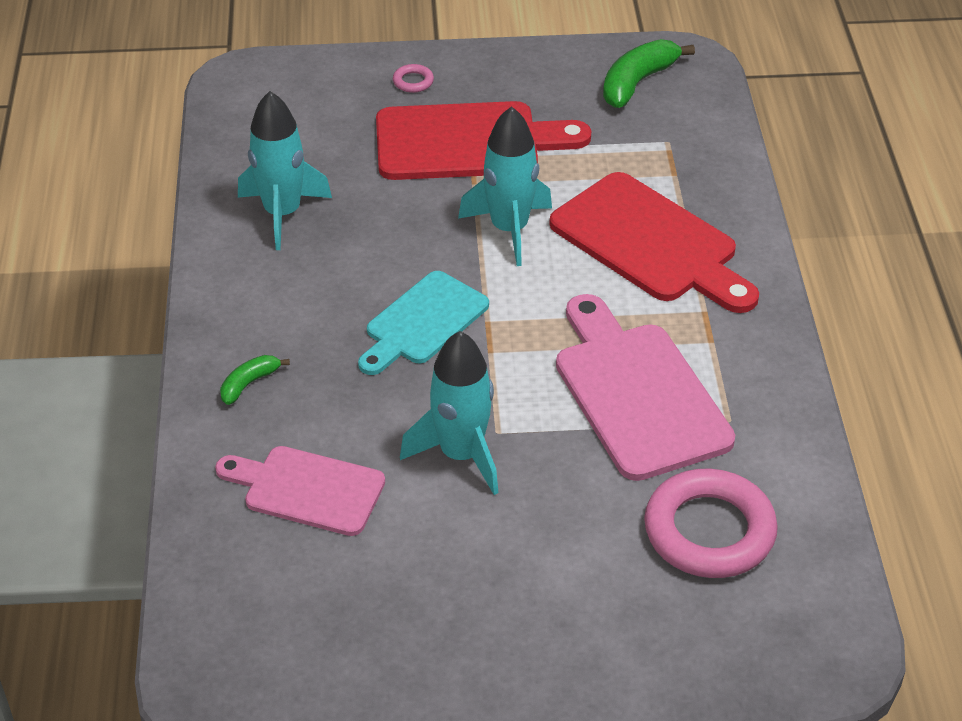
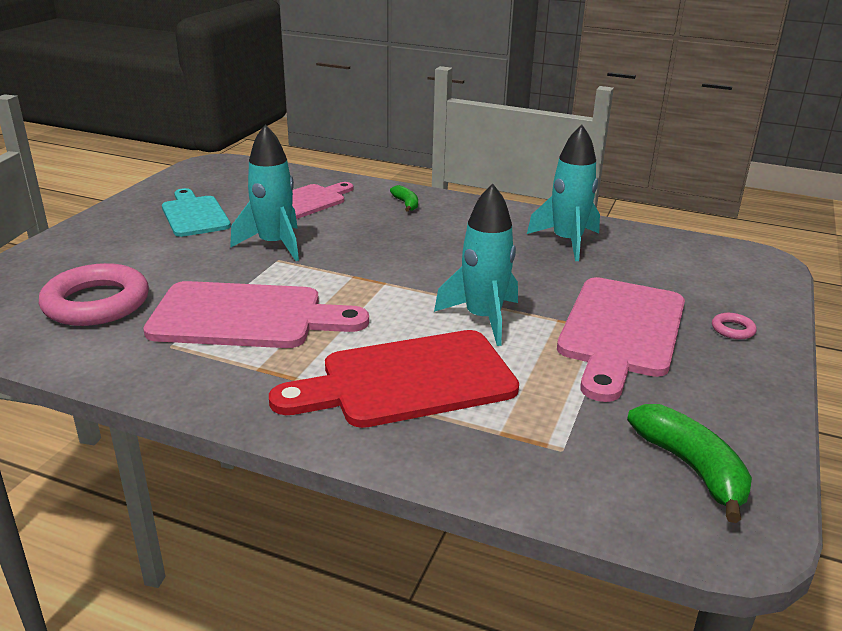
camera: 115 degrees right, 15 degrees down
turquoise cutting board [358,271,489,375] -> turquoise cutting board moved to [162,188,231,237]
red cutting board [376,101,591,180] -> pink cutting board [557,277,685,402]

